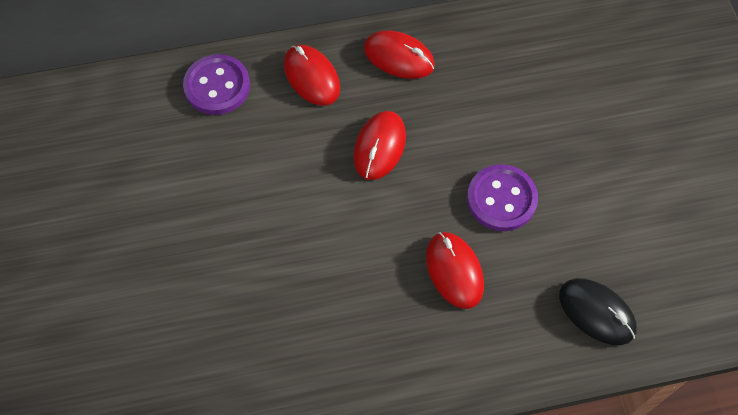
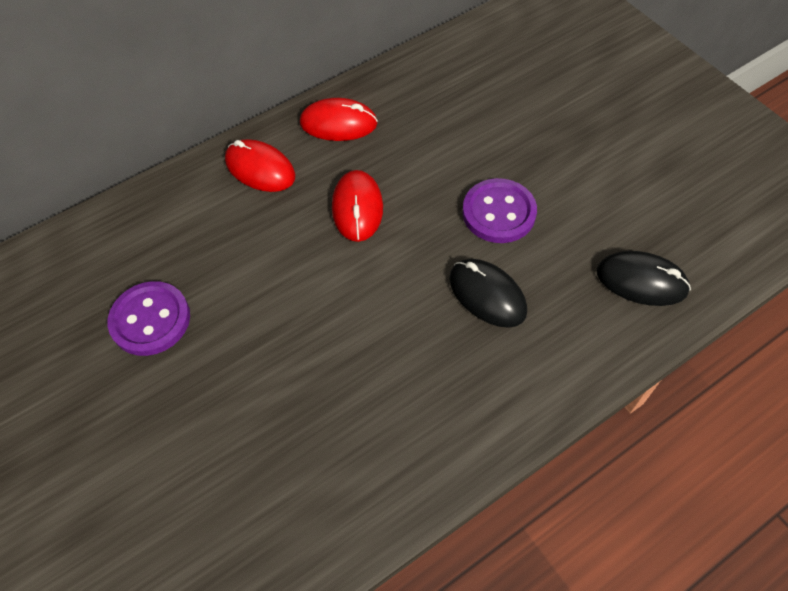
camera: 20 degrees left, 5 degrees down
purple button [183,54,250,115] -> purple button moved to [107,281,190,356]
red mouse [426,232,484,309] -> black mouse [449,259,527,328]

